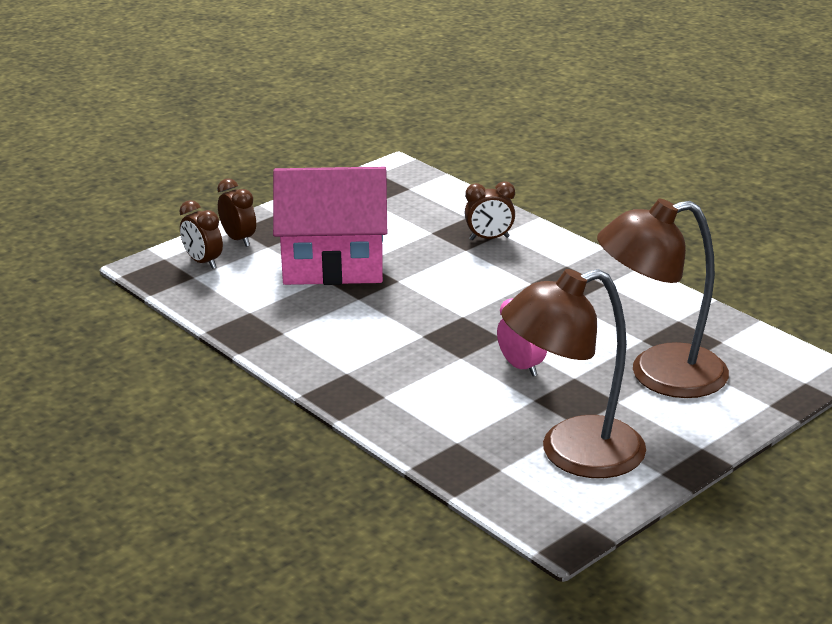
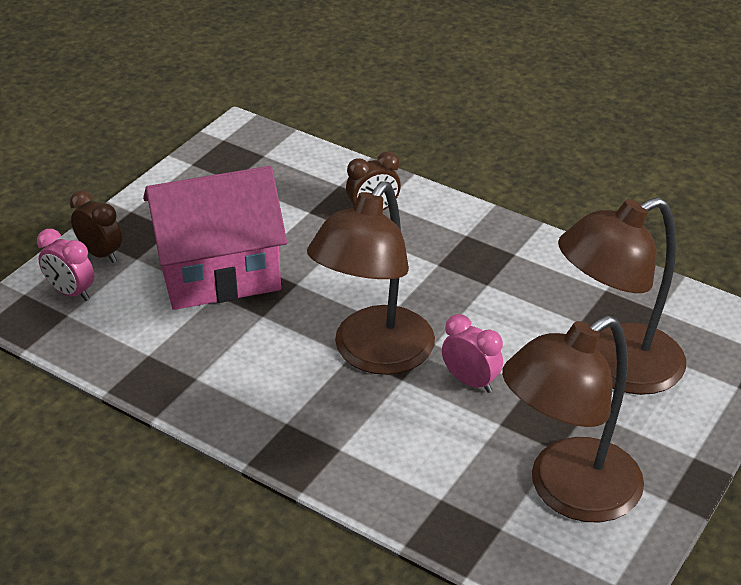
camera: 15 degrees left, 10 degrees up
brown clock [179,200,223,269] -> pink clock [37,229,94,301]
none -> brown lamp [307,181,435,375]

